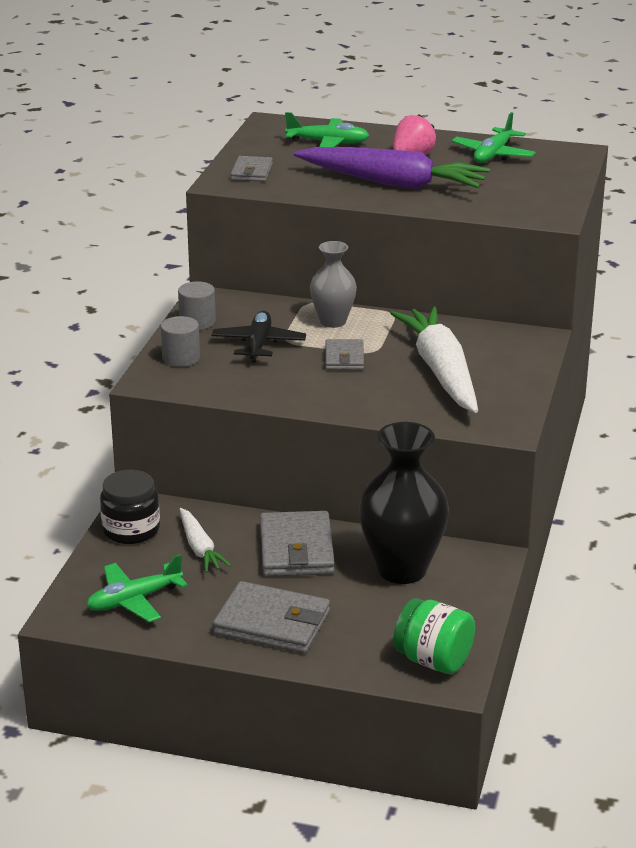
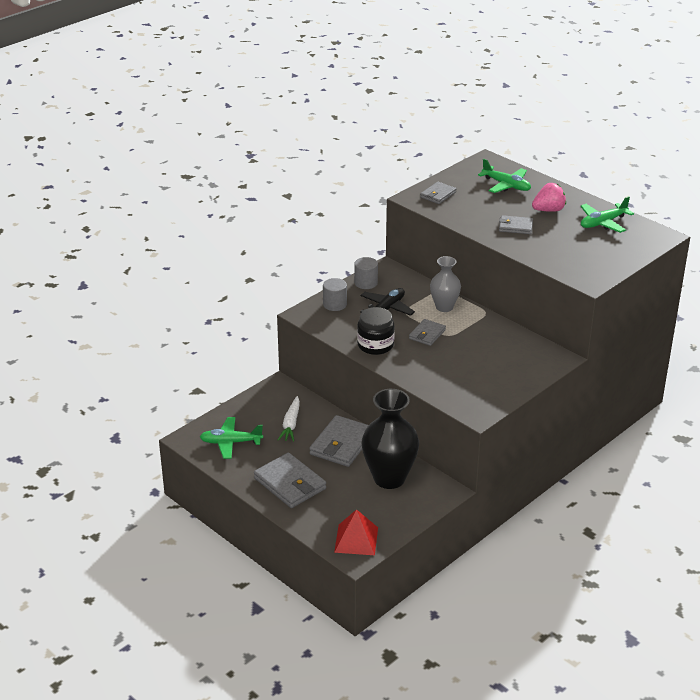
camera: 30 degrees right, 5 degrees up
black jar [100,470,160,544] -> black jar moved to [357,307,395,355]
purple carrot [294,147,490,189] -> grey wallet [499,215,533,234]
white carrot [390,307,478,413] -> none
green jar [393,598,475,674] -> red pyramid [334,509,378,555]

